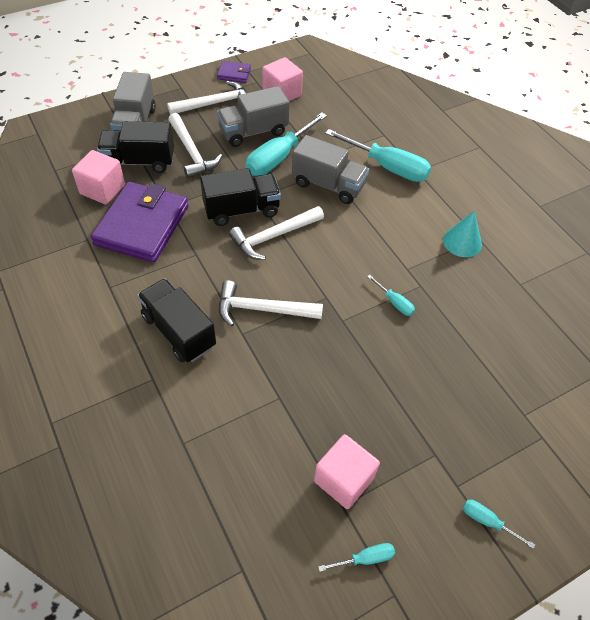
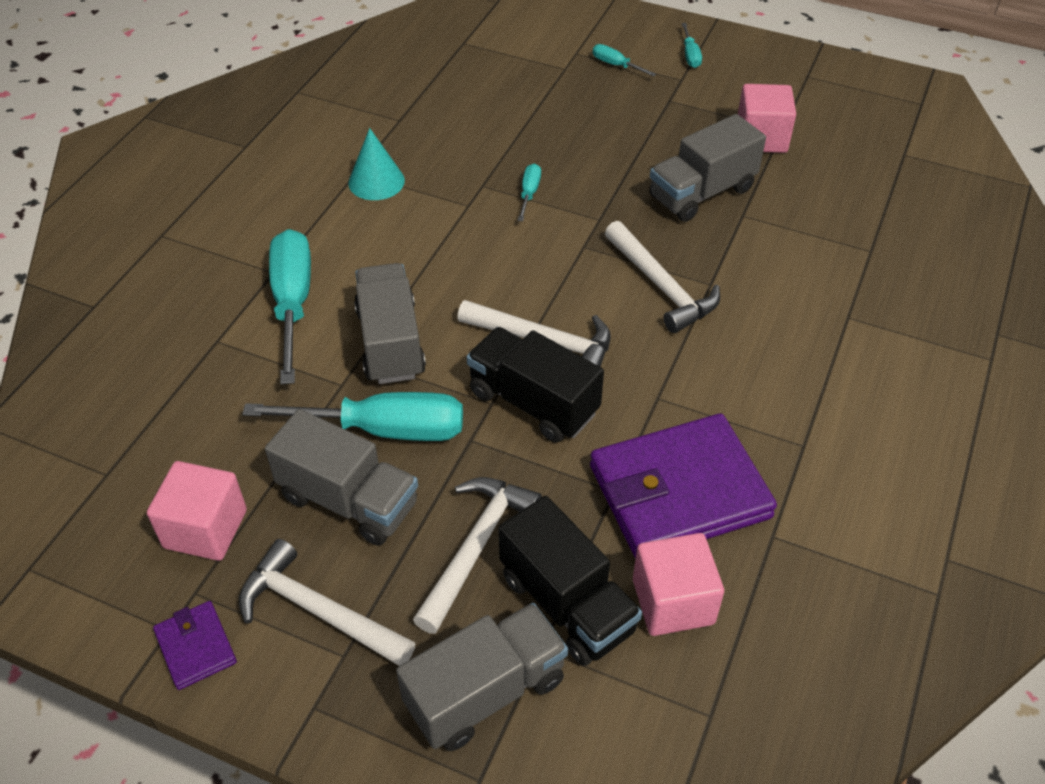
camera: 125 degrees left, 5 degrees down
black truck [137,278,216,363] -> none
turquoise screwdriver [318,543,395,572] -> turquoise screwdriver moved to [593,44,656,76]
none -> grey truck [649,114,766,222]

